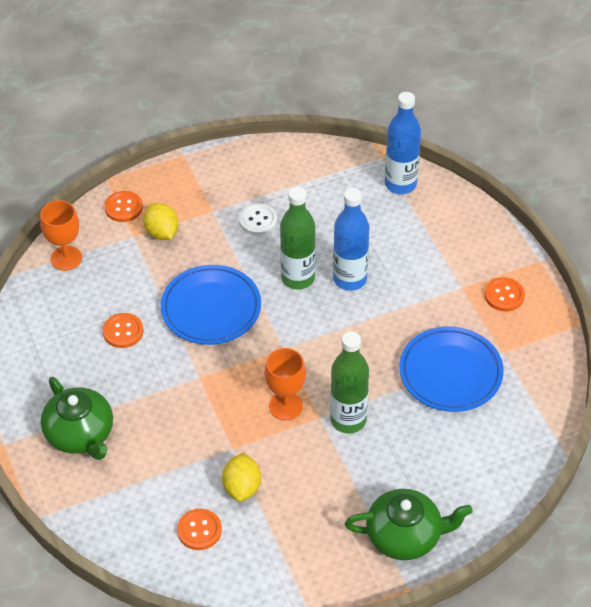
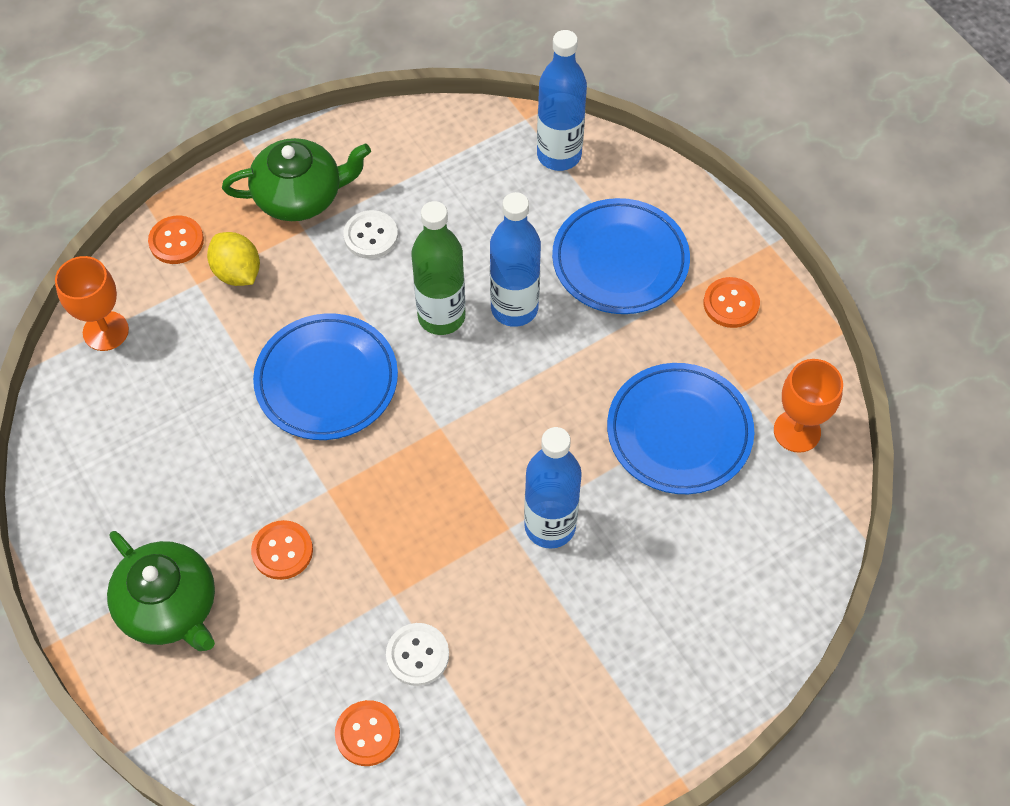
camera: 10 degrees left, 10 degrees up
orange button [103,313,144,348] -> orange button moved to [251,520,313,580]
yellow lemon [222,453,261,502] -> white button [386,623,449,686]
orange goblet [265,348,306,420] -> orange goblet moved to [774,359,843,453]
green bottle [330,331,369,433] -> blue bottle [524,427,582,549]
green teapot [345,489,473,560] -> green teapot moved to [222,138,371,221]
none -> blue plate [552,198,690,314]

